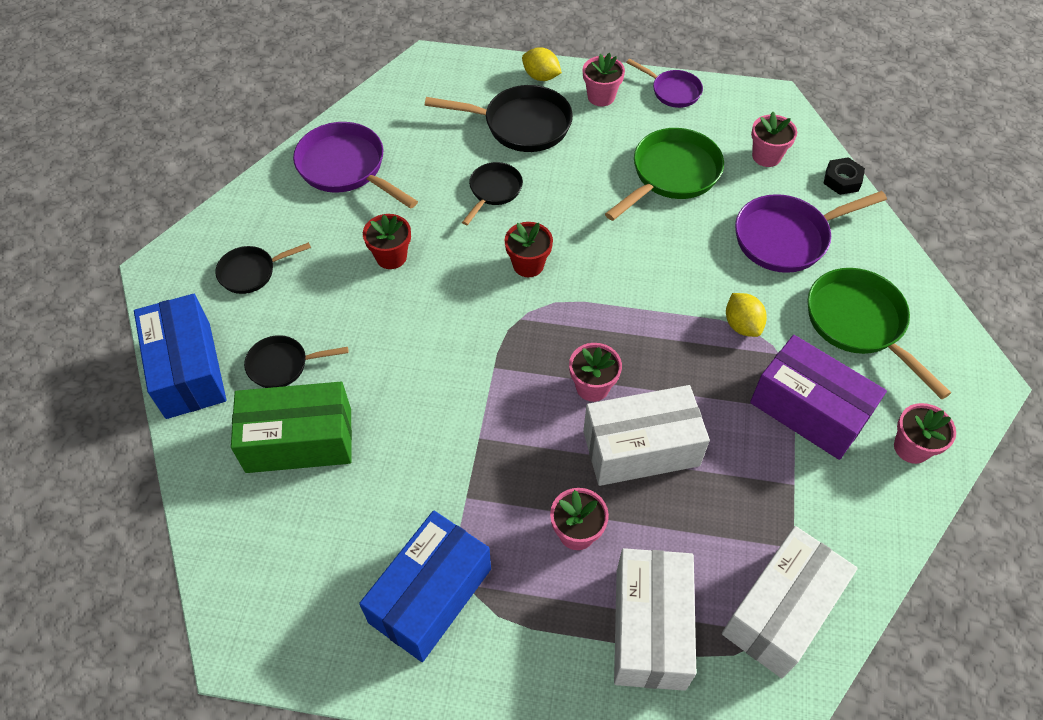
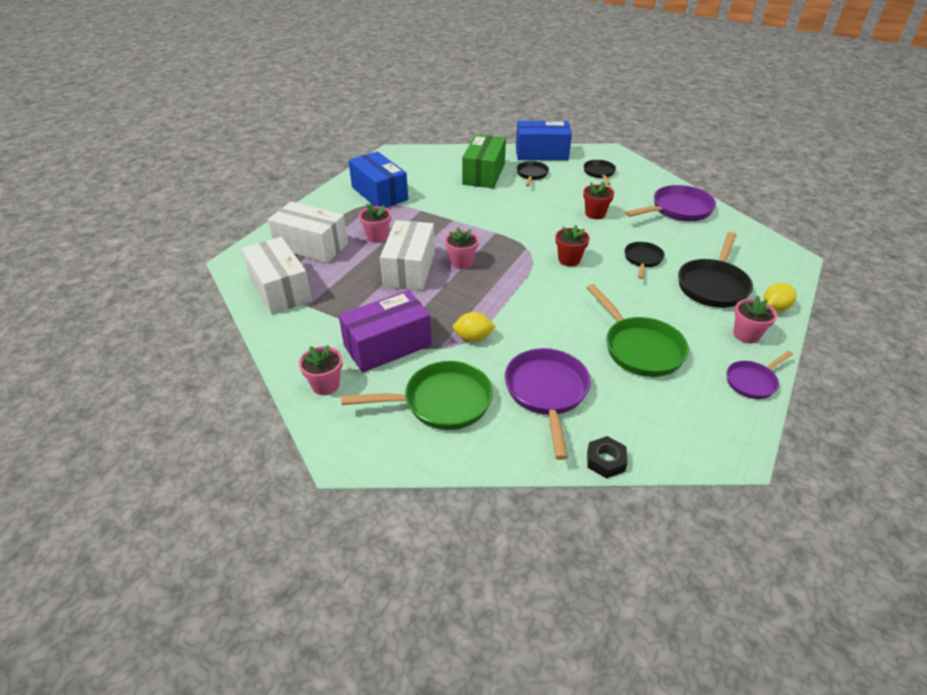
camera: 110 degrees right, 15 degrees down
black pan [462,162,523,225] -> black pan turned 120 degrees counterclockwise [624,242,665,279]
pink flower pot [751,112,797,167] -> none

